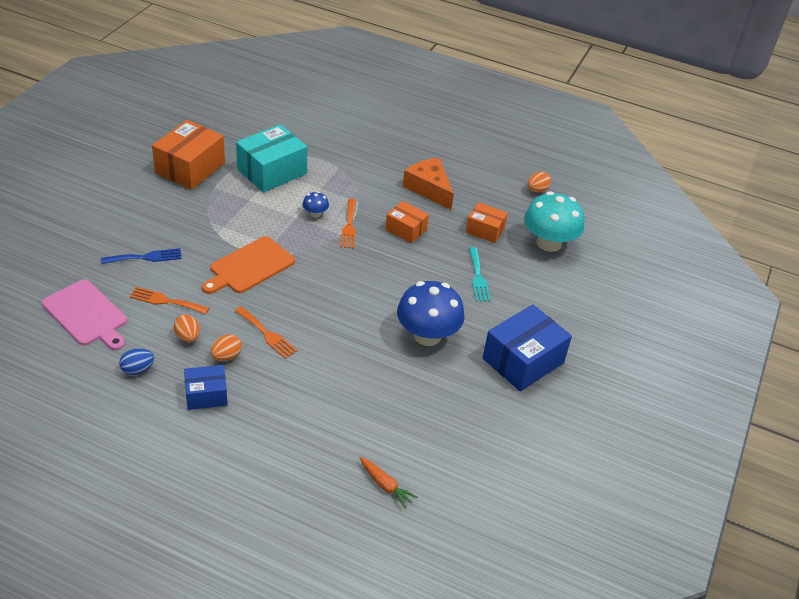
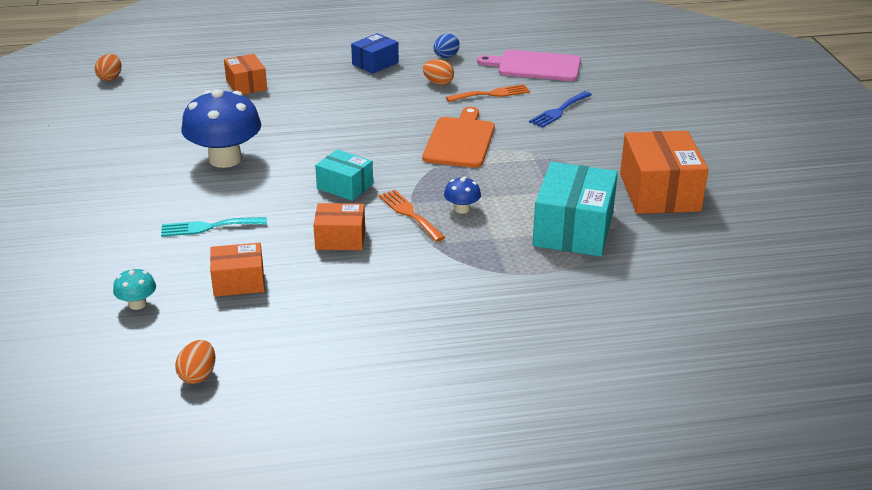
camera: 150 degrees right, 10 degrees down
orange egg [211,334,242,361] -> orange egg moved to [95,54,122,81]
orange fork [235,306,297,359] -> none
orange carrot [360,457,418,509] -> none
orange cheese [403,158,454,210] -> none
turquoise fork [469,247,491,301] -> turquoise fork turned 60 degrees counterclockwise [161,217,267,237]
blue box [483,305,572,391] -> none
turquoise mushroom [524,191,584,252] -> turquoise mushroom [113,268,156,310], size x0.44
none -> orange box [224,54,267,94]
none -> turquoise box [315,149,373,201]

